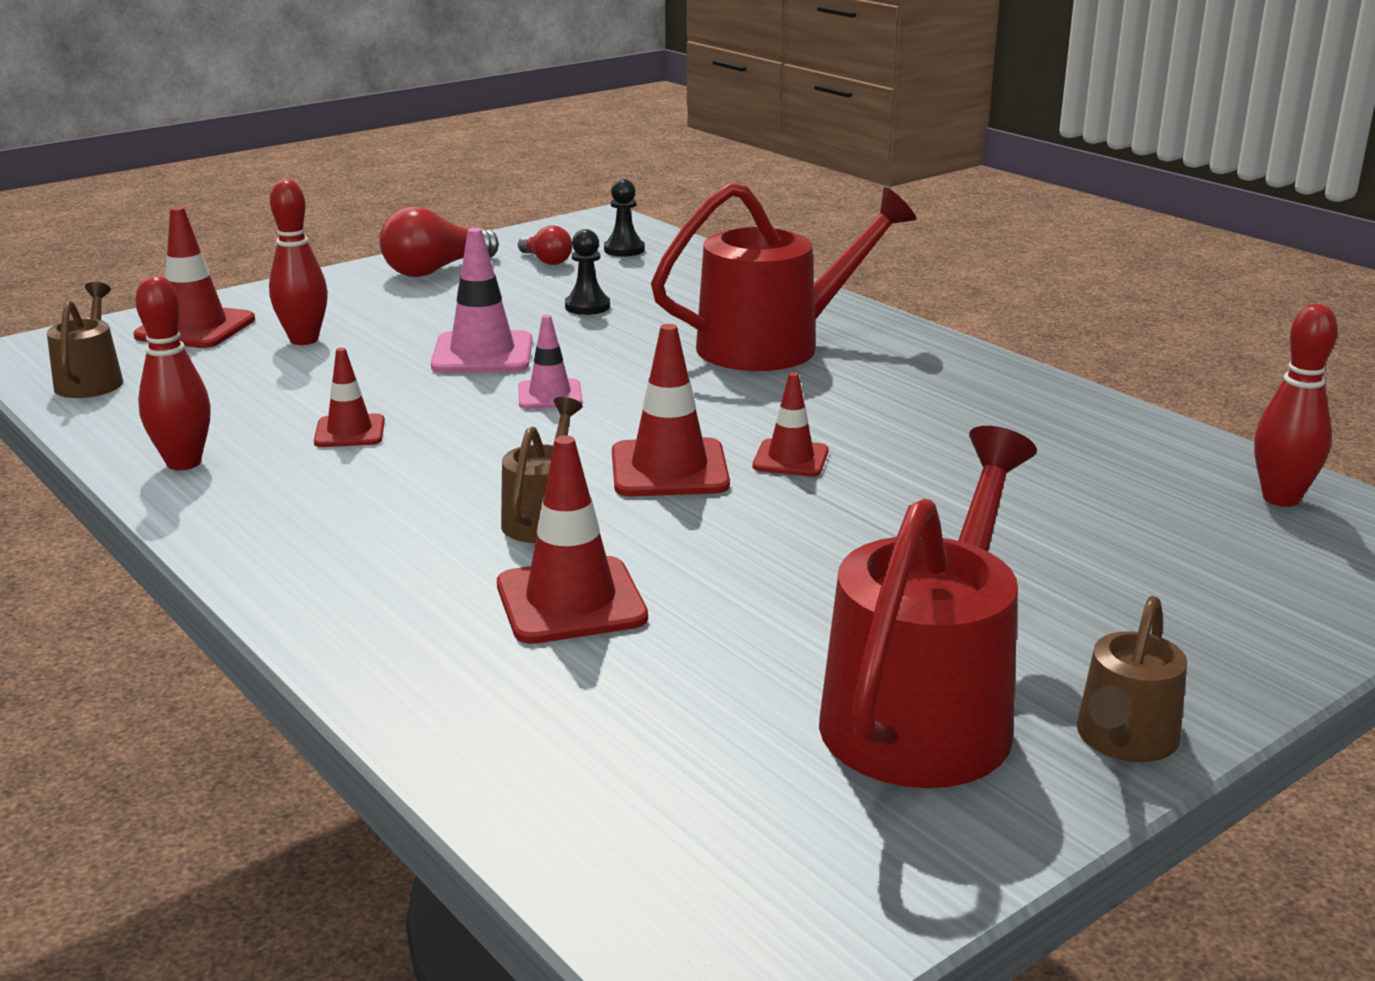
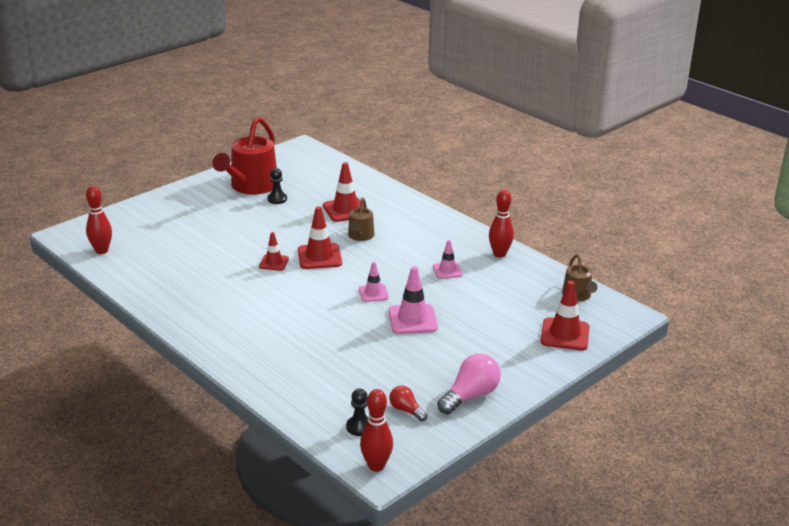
camera: 175 degrees right, 5 degrees up
red bowling pin [269,179,328,345] -> red bowling pin moved to [360,389,393,472]
red traffic cone [314,348,385,447] -> pink traffic cone [433,240,463,279]
red light bulb [379,206,499,277] -> pink light bulb [437,354,501,414]
black pawn [565,229,610,315] -> black pawn moved to [267,168,287,204]
red watering can [651,183,917,371] -> none
brown watering can [1077,596,1187,762] -> none

